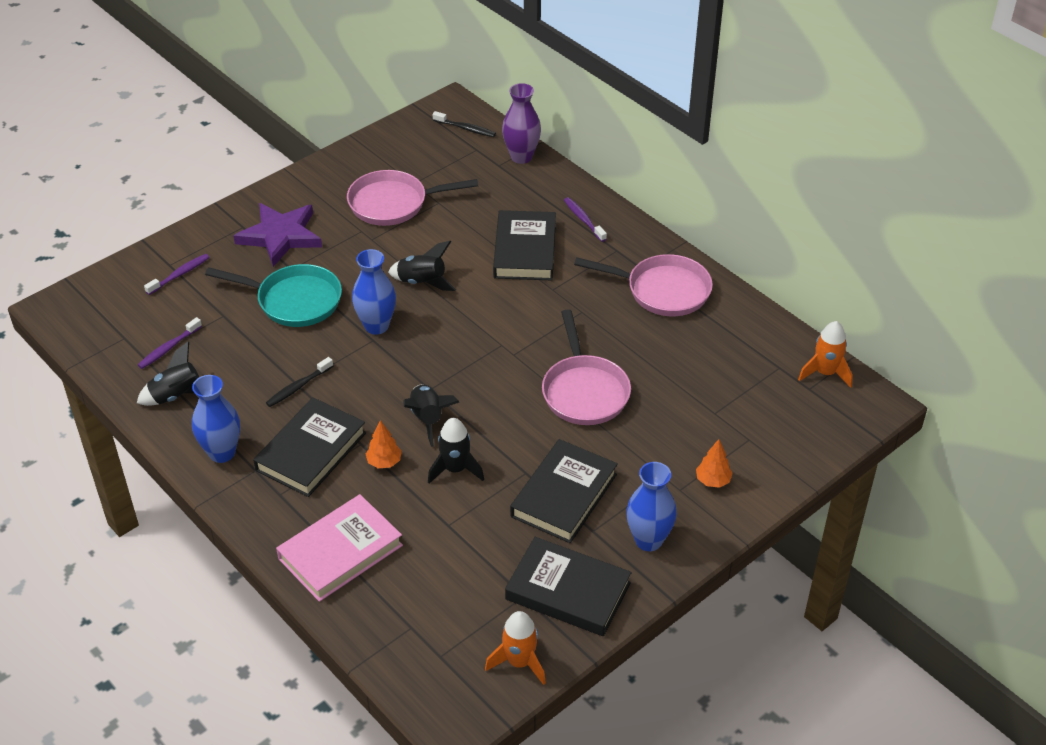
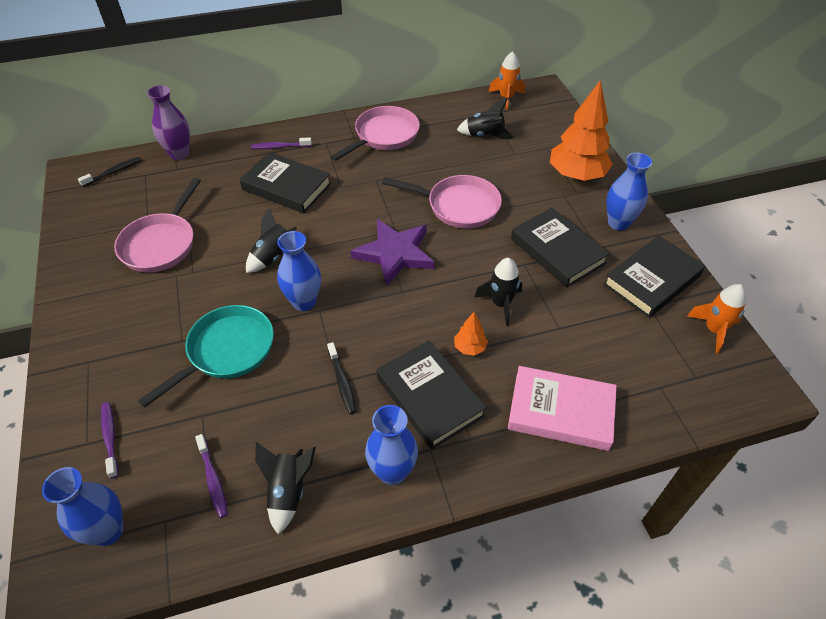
camera: 65 degrees left, 5 degrees up
purple star [233,203,322,267] -> purple star moved to [351,219,435,287]
pink book [276,494,403,602] -> pink book turned 60 degrees counterclockwise [508,366,617,451]
black rocket [403,385,459,447] -> black rocket moved to [457,98,514,139]
orange tree [696,439,733,488] -> orange tree [550,80,613,181], size x2.28
none -> blue vase [42,467,124,546]

